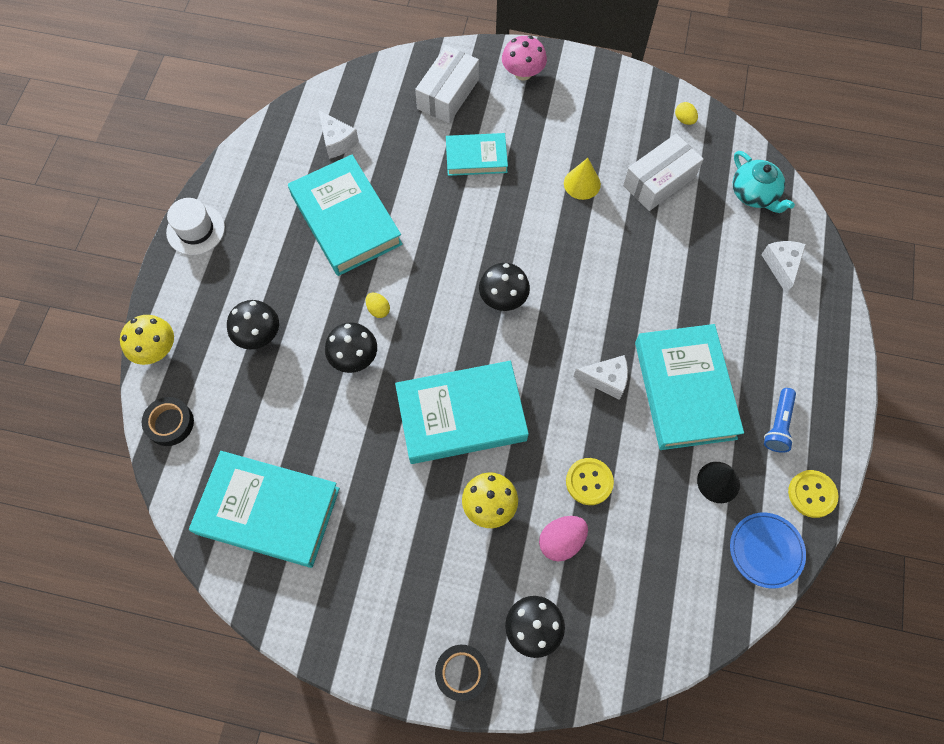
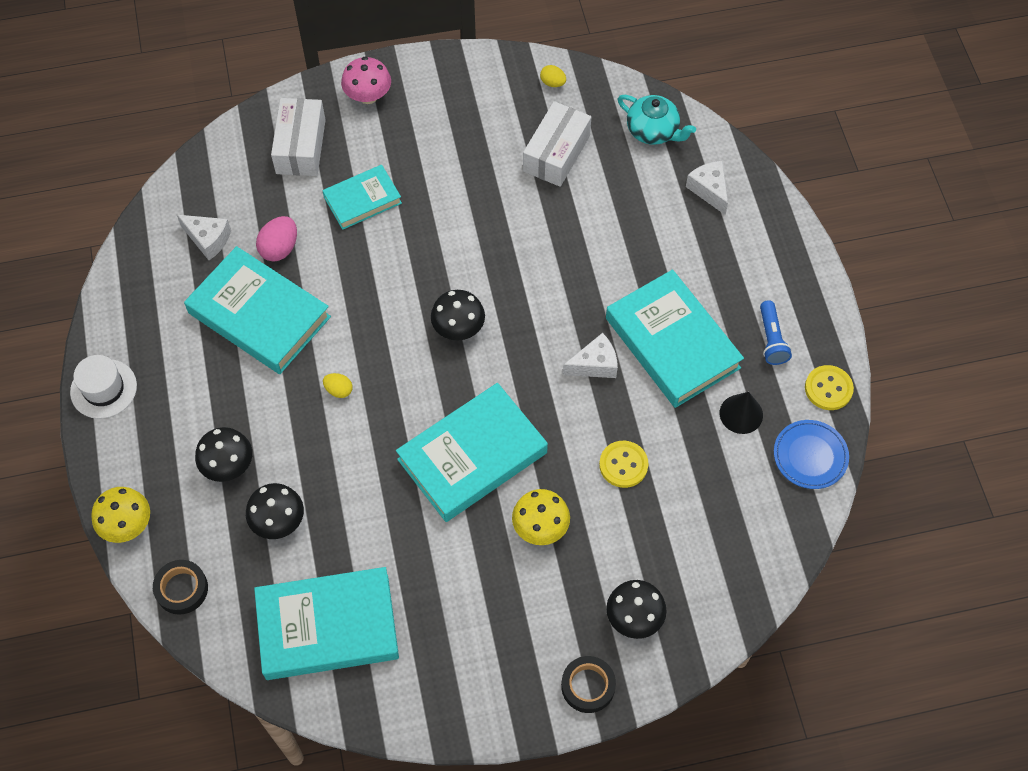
camera: 25 degrees left, 5 degrees down
black mushroom [325,322,377,373] -> black mushroom moved to [246,483,304,539]
pink egg [539,516,588,561] -> pink egg moved to [256,216,297,262]
yellow cone [564,158,601,200] -> none

